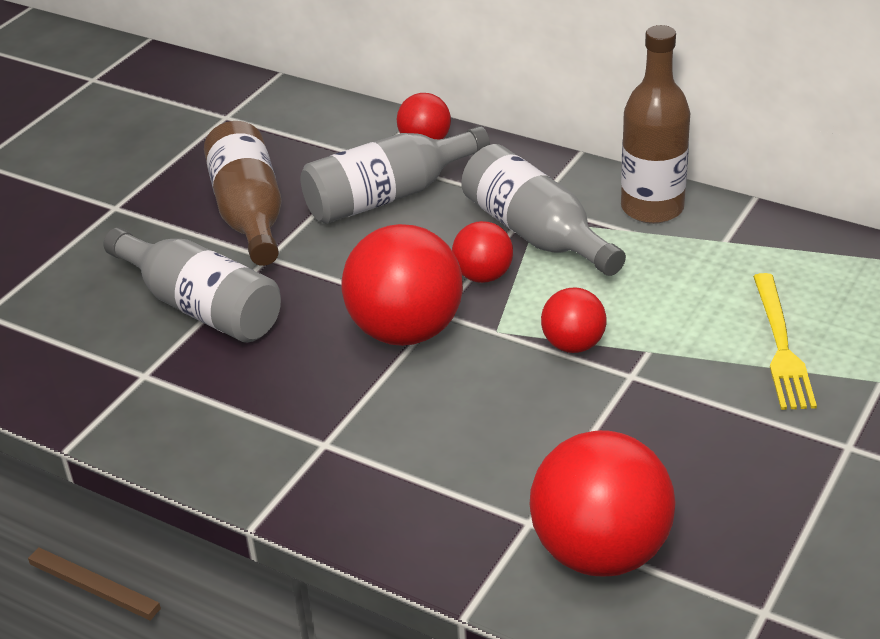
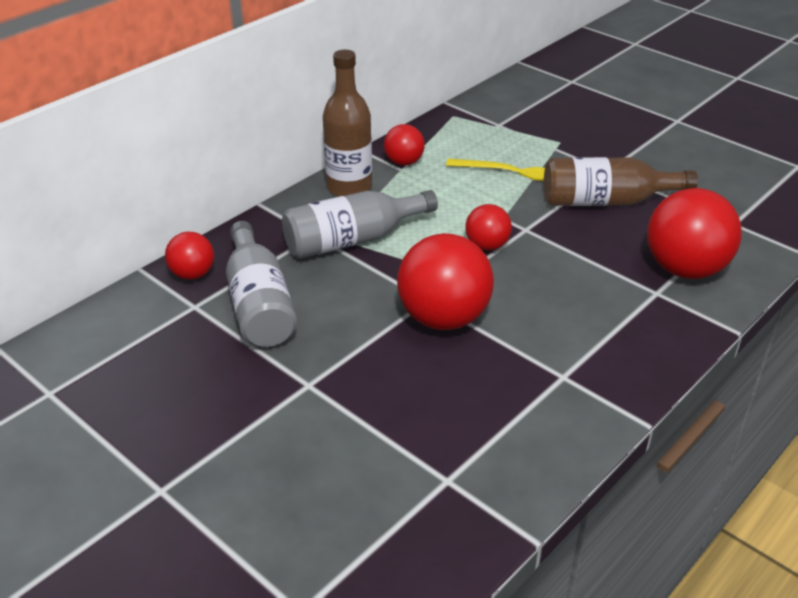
camera: 80 degrees left, 0 degrees up
grey bottle [104,228,281,343] -> none
brown bottle [204,121,282,266] -> brown bottle moved to [544,157,698,206]
red ball [452,221,513,283] -> red ball moved to [384,124,425,166]

